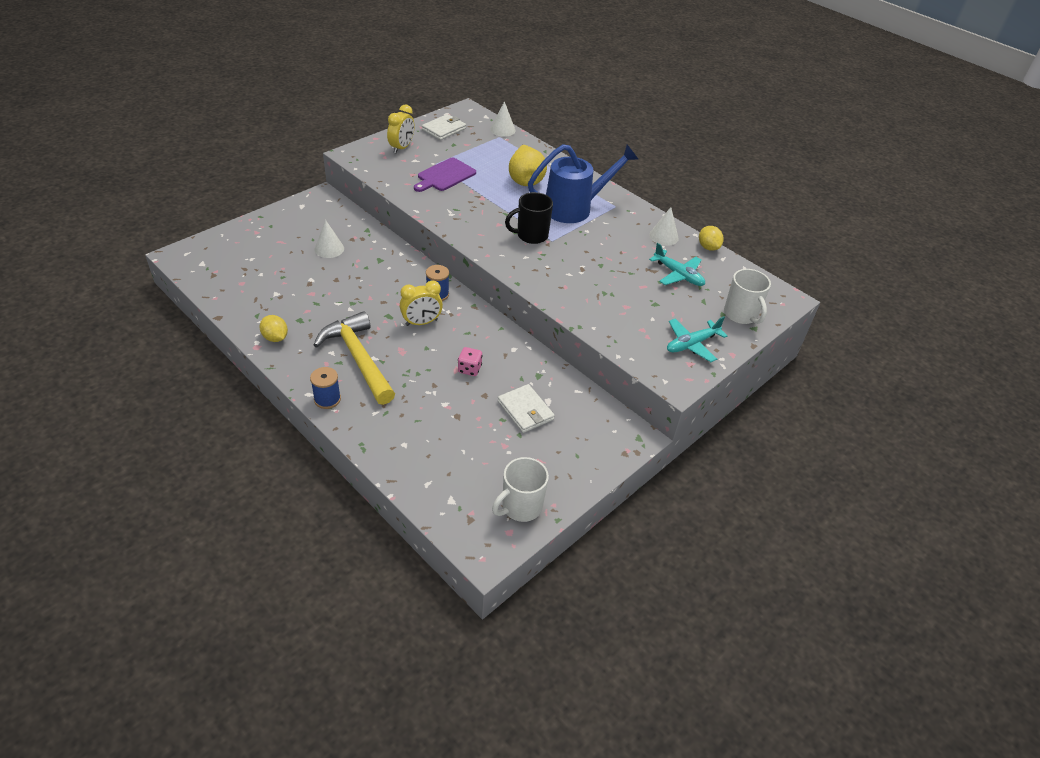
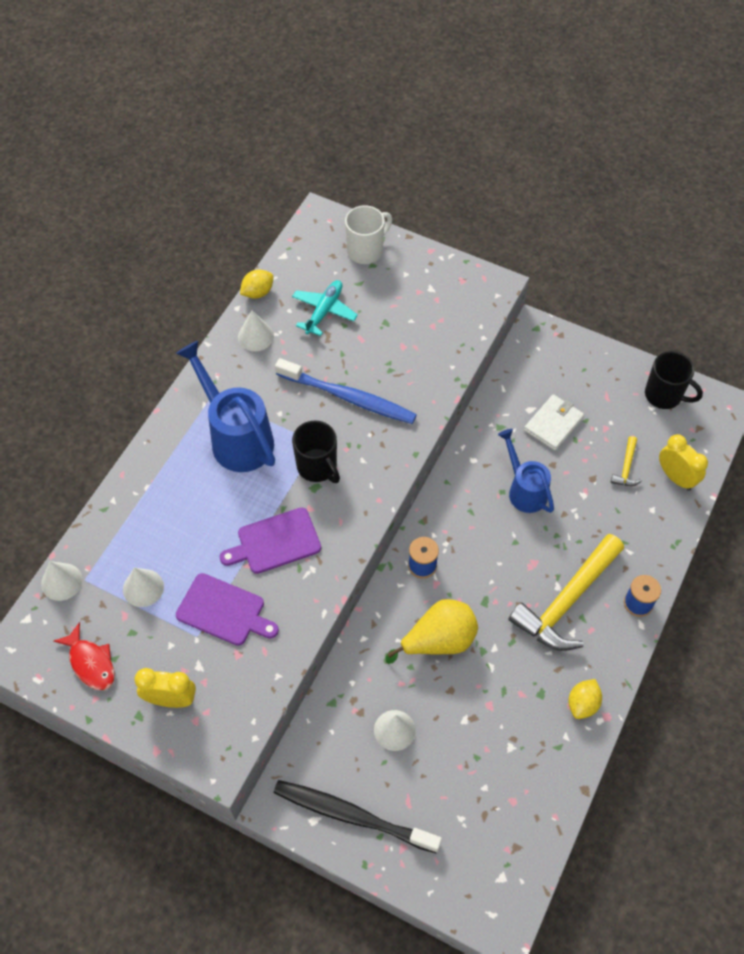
camera: 105 degrees left, 15 degrees up
yellow clock [400,280,443,326] -> yellow clock moved to [659,434,708,491]
white wallet [422,114,466,140] -> red fish [54,622,115,690]
pink dice [458,347,483,376] -> blue watering can [498,429,554,513]
white mug [492,457,549,522] -> black mug [645,351,703,409]
yellow pear [509,145,547,186] -> yellow pear moved to [386,599,478,664]
turquoise plane [667,316,727,362] -> none
none -> white cone [123,567,164,607]
none -> purple cutting board [220,507,321,574]
none -> black toothbrush [274,780,442,853]
none -> blue toothbrush [275,358,417,424]
none -> yellow hammer [611,436,642,486]

